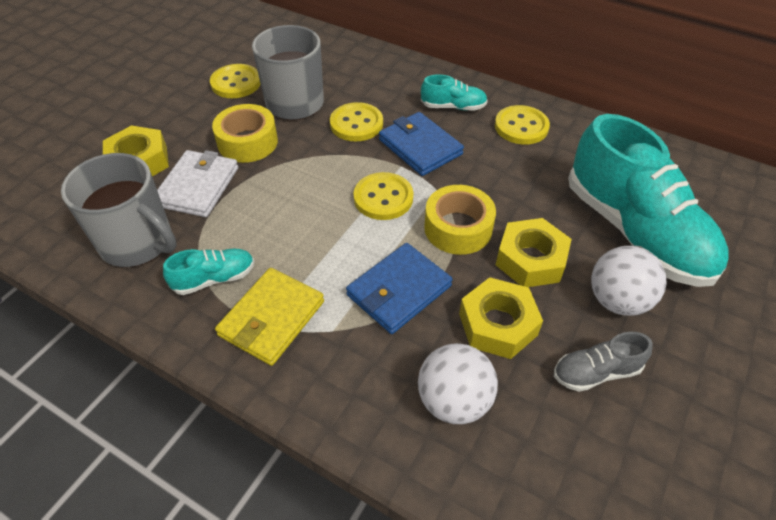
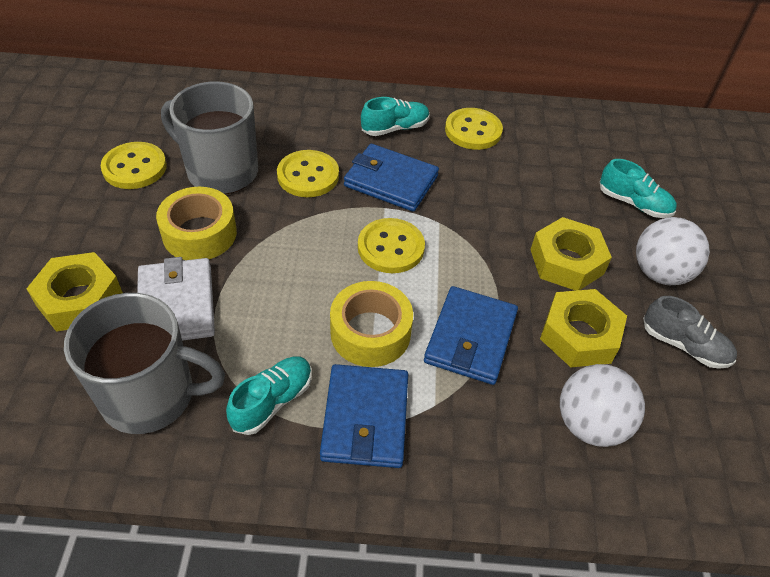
camera: 30 degrees left, 0 degrees up
yellow wallet [215,268,324,366] -> blue wallet [320,364,408,468]
yellow tape [424,185,496,255] -> yellow tape moved to [330,281,413,367]
grey shoe [554,332,653,392] -> grey shoe turned 105 degrees counterclockwise [643,296,737,369]
turquoise shoe [568,114,728,287] -> turquoise shoe [600,159,677,218], size x0.43

